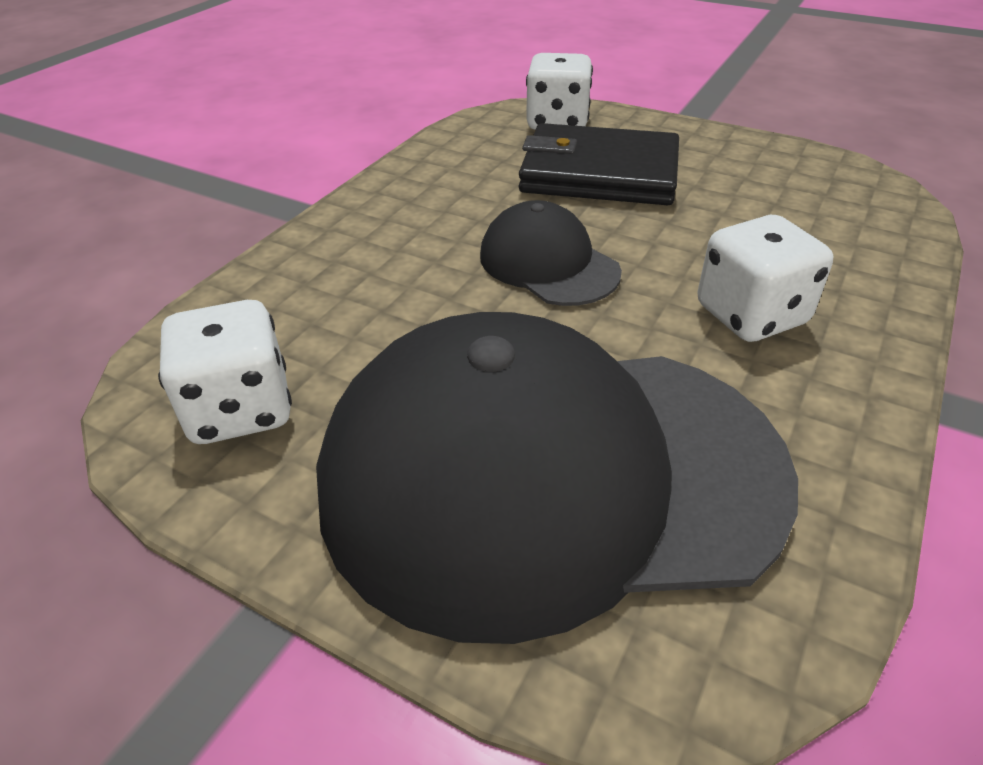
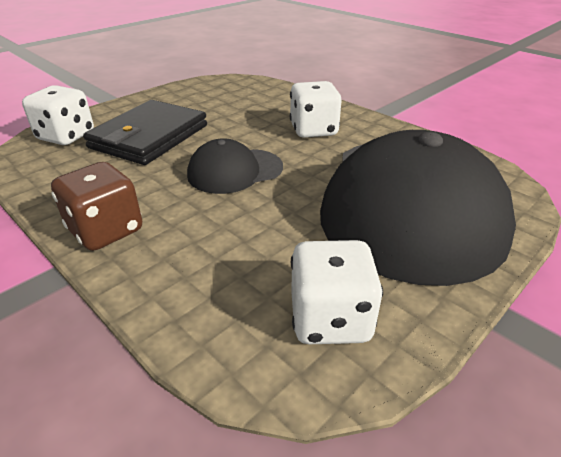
camera: 75 degrees left, 5 degrees down
none -> brown dice [51,162,142,251]

